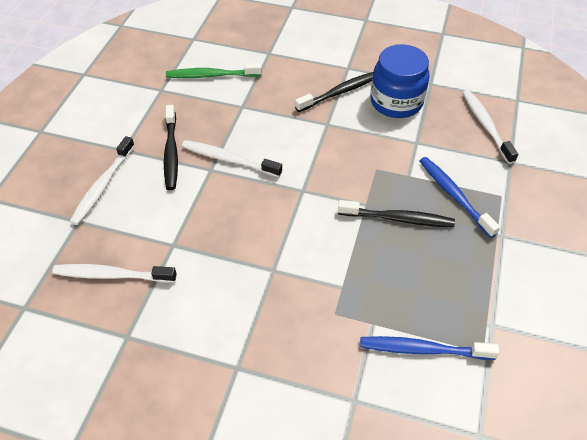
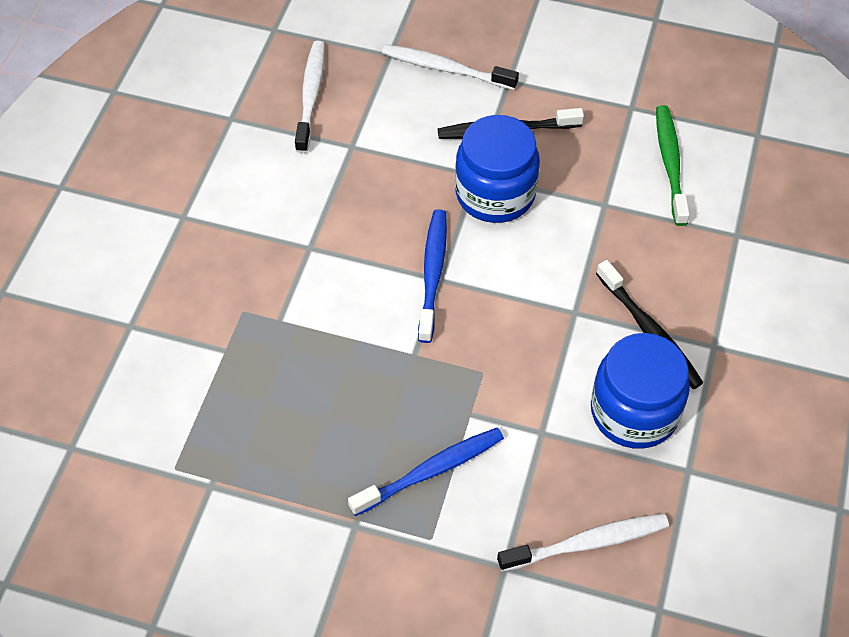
camera: 90 degrees right, 5 degrees up
white toothbrush [182,140,282,177] -> blue jar [455,115,540,223]
black toothbrush [338,200,455,227] -> none
blue toothbrush [360,336,499,360] -> blue toothbrush moved to [418,209,447,343]

